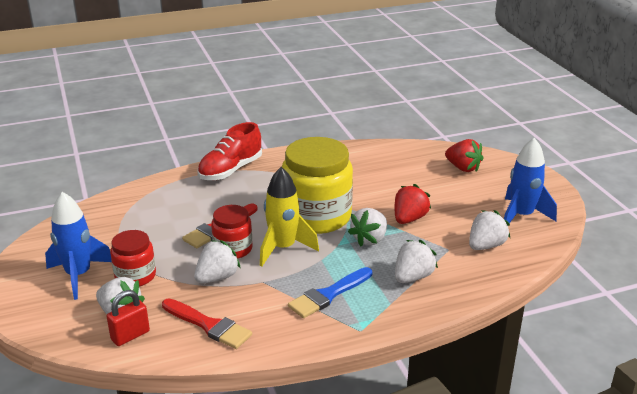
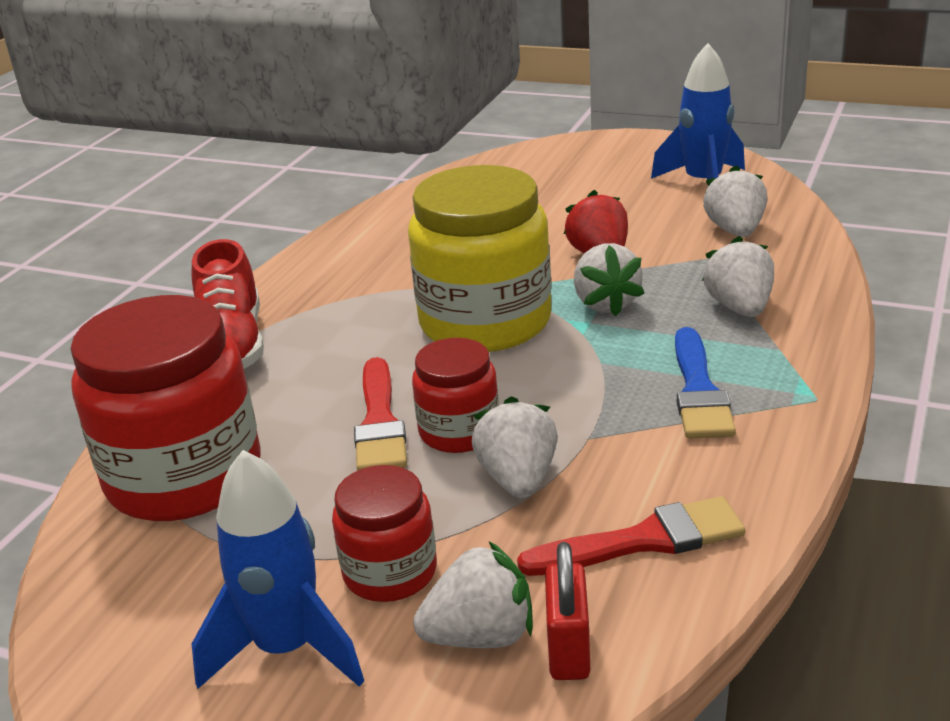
camera: 45 degrees left, 0 degrees up
yellow rocket [260,167,319,267] -> none
red strawberry [445,139,484,172] -> none
none -> red jar [70,295,261,521]

